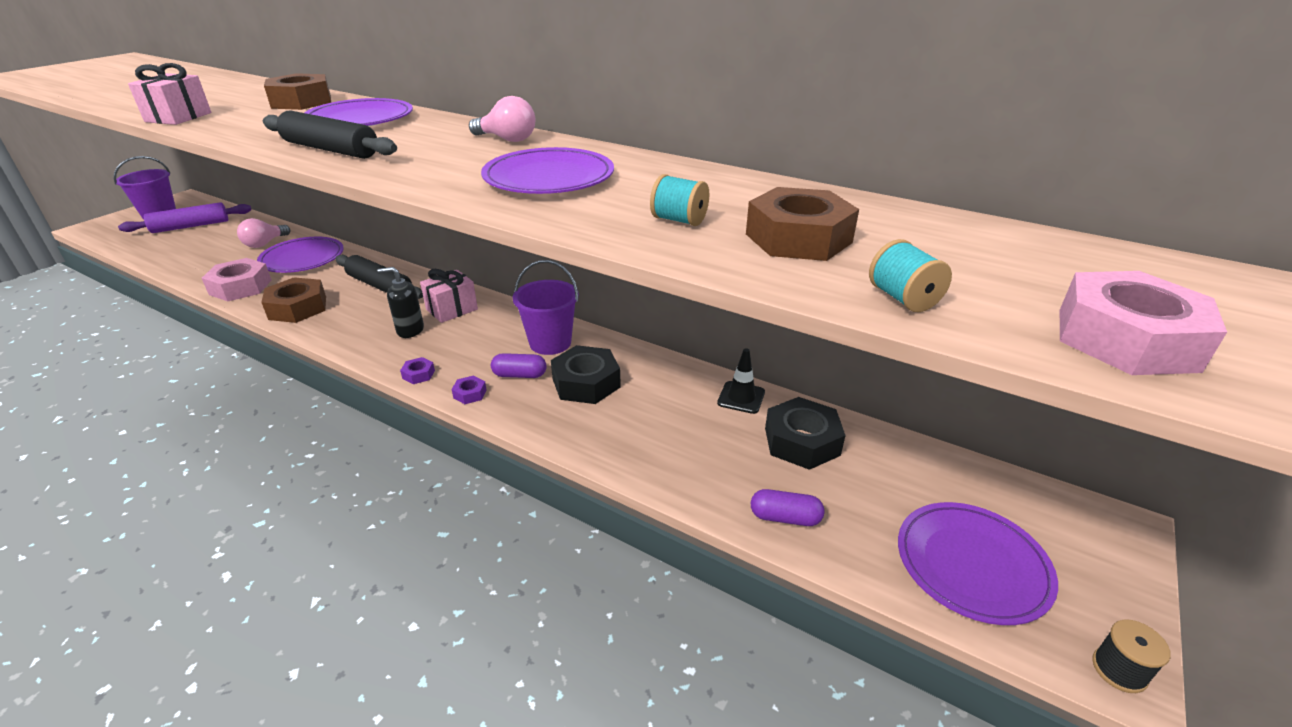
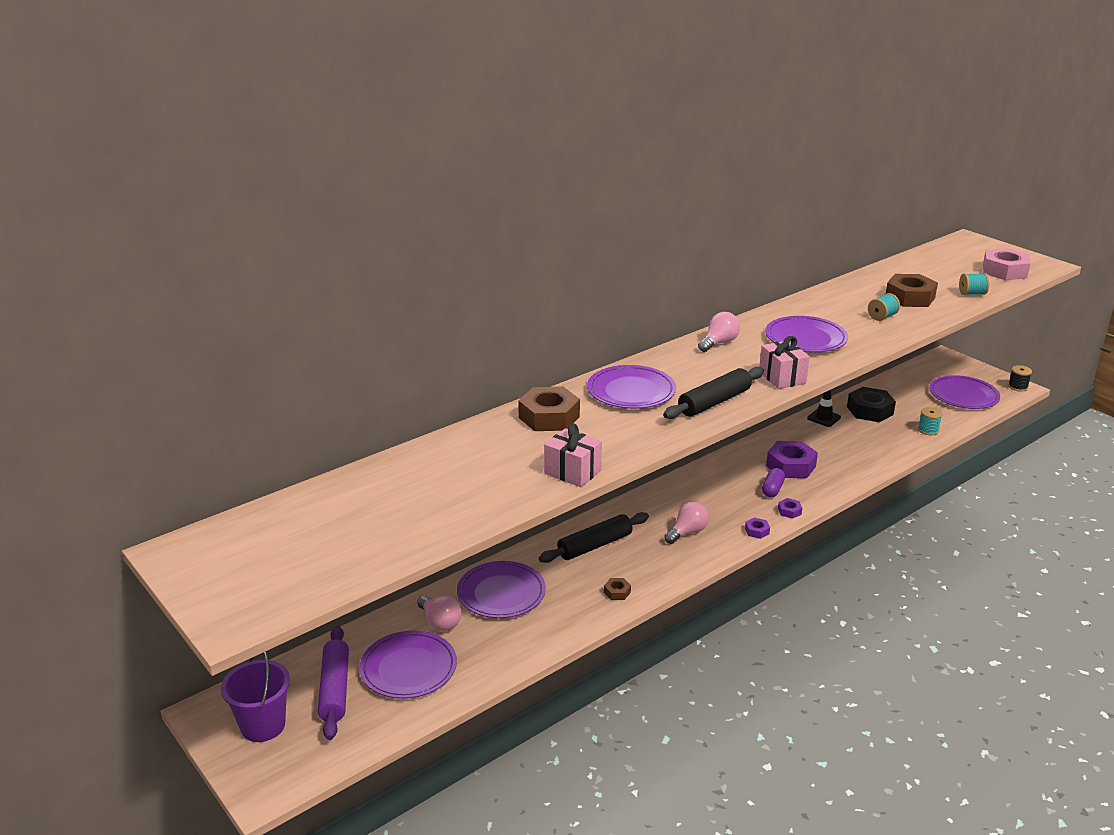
camera: 70 degrees left, 5 degrees down
pink nut [202,258,271,301] -> none
brown nut [261,277,326,323] -> brown nut [604,578,631,600], size x0.46
black soap dispenser [377,267,424,338] -> pink light bulb [664,502,709,544]
pink gift [420,269,478,323] -> pink gift moved to [759,336,810,389]
purple bucket [513,260,579,355] -> none
black nut [551,345,621,404] -> purple nut [766,441,818,478]
purple capsule [751,489,824,526] -> turquoise spool [918,407,942,435]
none -> purple plate [359,630,457,699]

